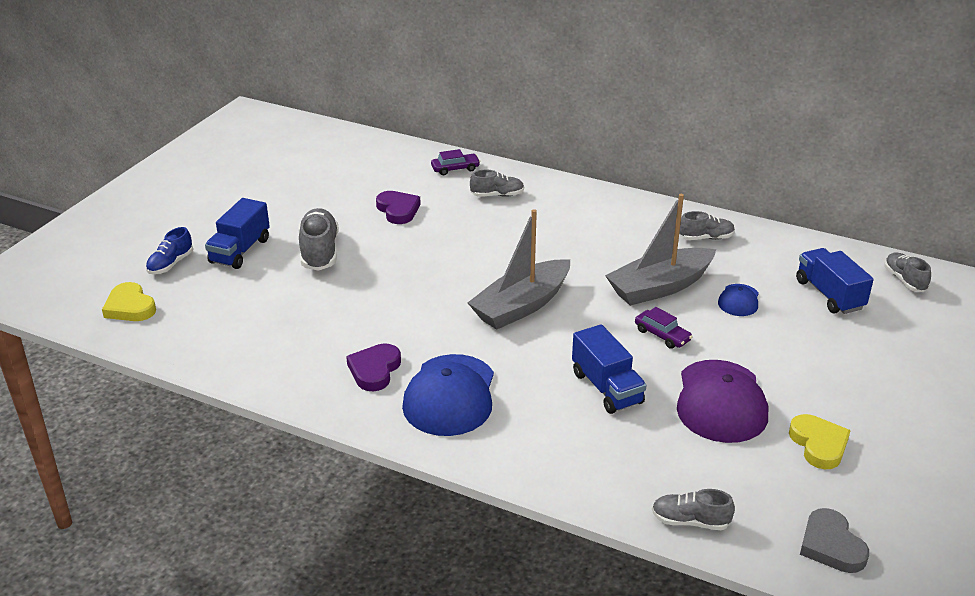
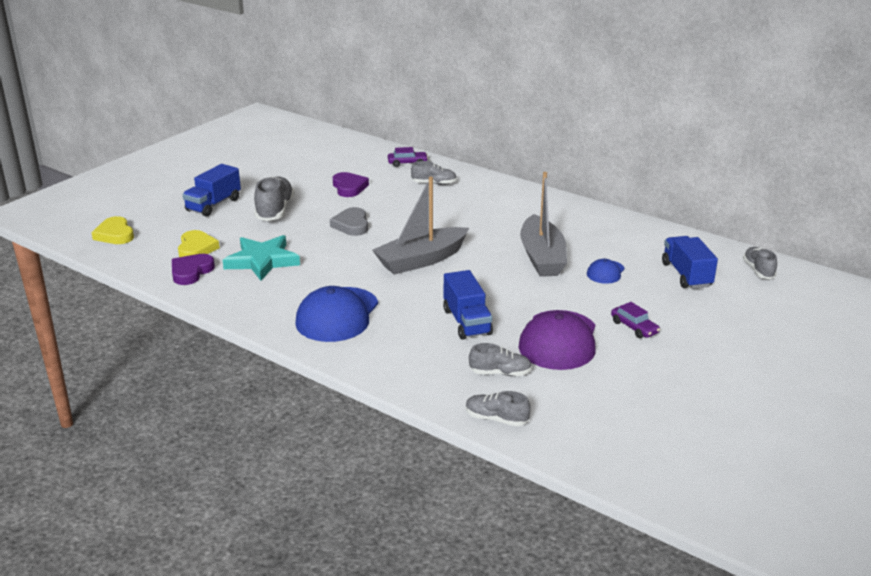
camera: 10 degrees right, 5 degrees down
blue shoe [146,227,193,274] -> none
purple heart [346,343,401,391] -> purple heart moved to [172,254,215,285]
grey boat [605,194,716,306] -> grey boat turned 75 degrees counterclockwise [520,172,567,277]
purple car [635,307,693,349] -> purple car moved to [611,302,660,338]
grey shoe [679,211,735,240] -> grey shoe moved to [469,343,532,376]
yellow heart [789,414,851,469] -> yellow heart moved to [178,230,220,257]
grey heart [800,508,869,573] -> grey heart moved to [330,207,368,236]
none -> turquoise star [223,235,300,281]

